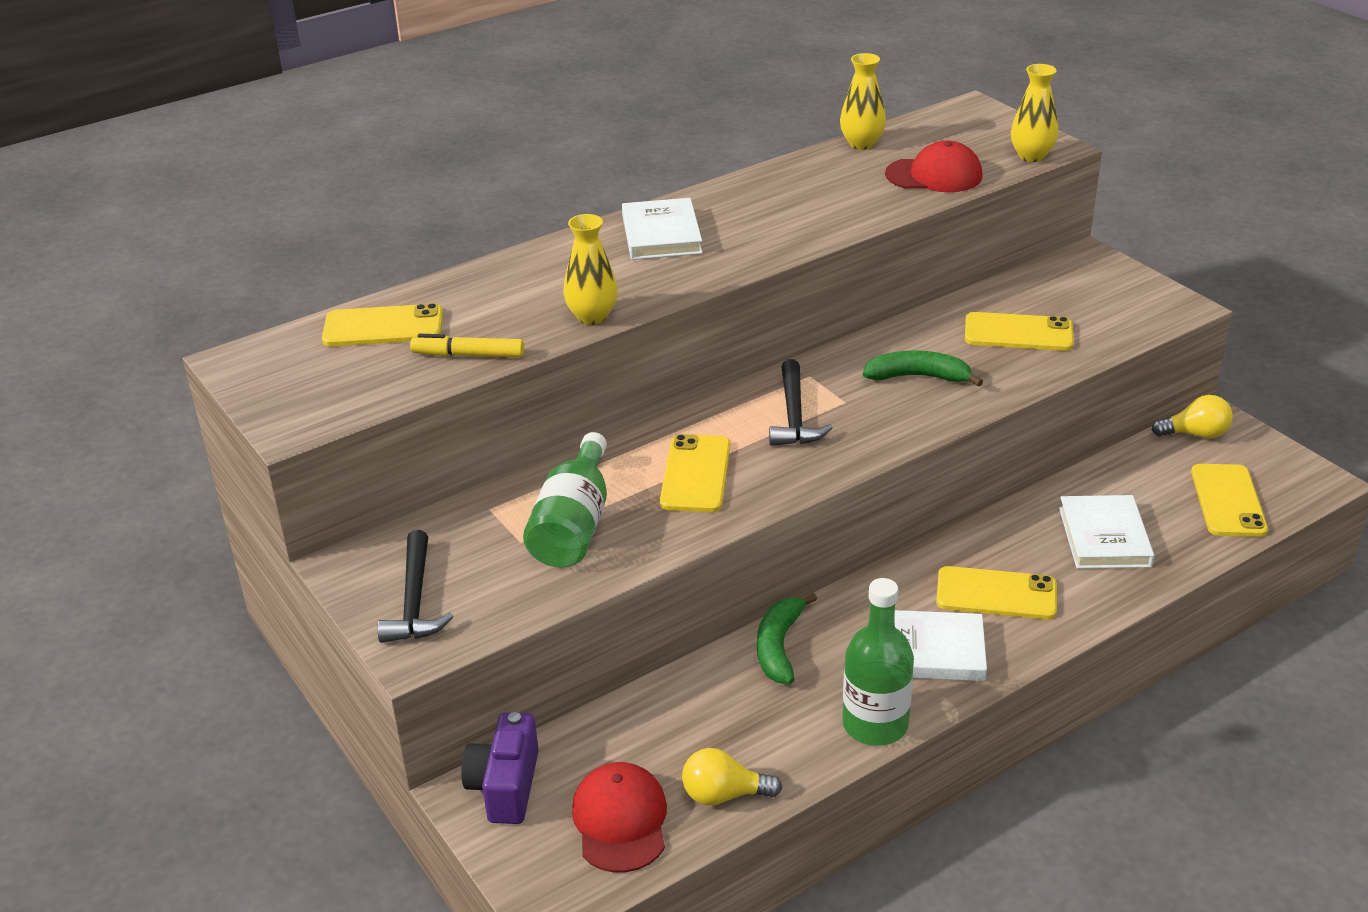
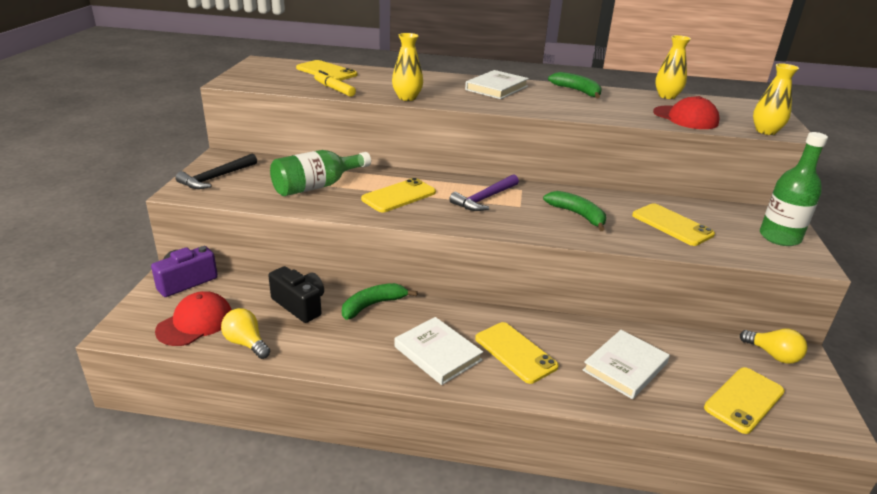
camera: 40 degrees right, 5 degrees down
black hammer [769,359,833,446] -> purple hammer [449,174,519,211]
green bottle [842,578,914,746] -> green bottle moved to [760,132,828,246]
none -> black camera [269,266,324,323]
none -> green banana [548,72,602,98]

